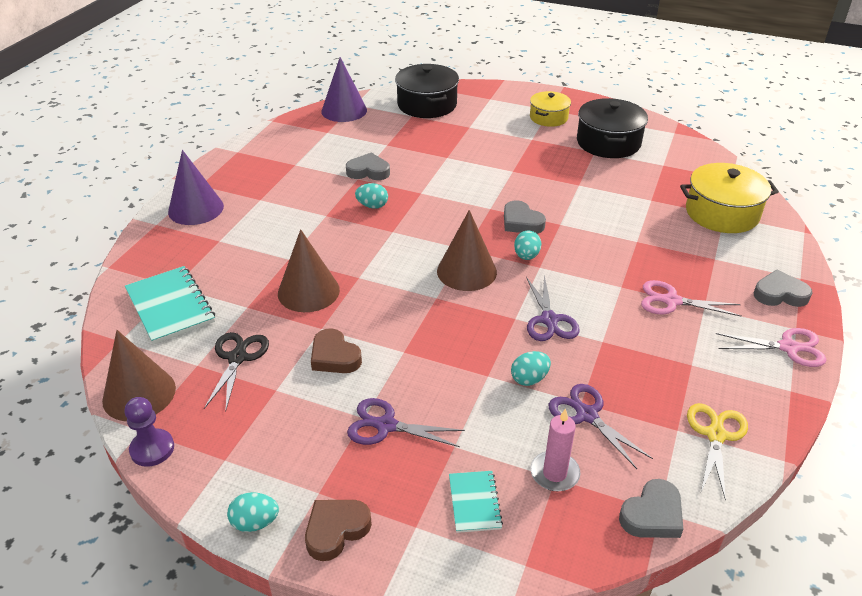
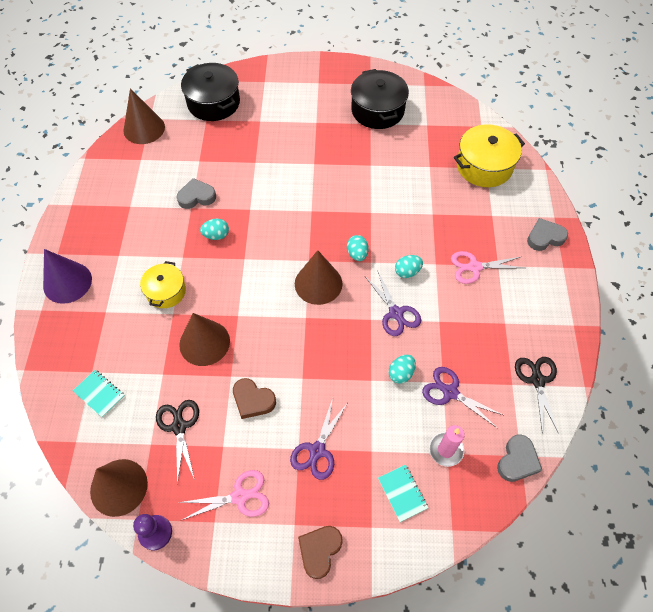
camera: 20 degrees left, 20 degrees up
turquoise notebook [125,266,215,344] -> turquoise notebook [73,370,125,418], size x0.56
turquoise egg [227,492,279,532] -> turquoise egg moved to [395,255,423,278]
purple cone [321,57,367,122] -> brown cone [123,88,165,144]
purple scissors [347,398,465,447] -> purple scissors turned 60 degrees counterclockwise [290,398,347,480]
grey heart [504,200,546,234] -> none
yellow pot [530,91,571,127] -> yellow pot moved to [140,261,186,308]
yellow scissors [687,403,748,500] -> black scissors [515,357,558,434]
pink scissors [716,328,826,367] -> pink scissors moved to [178,470,269,520]

